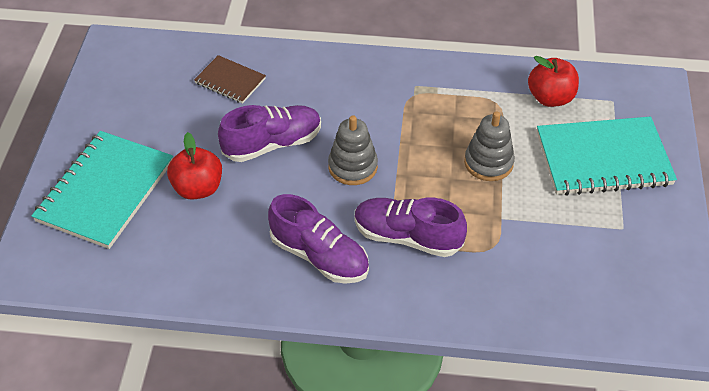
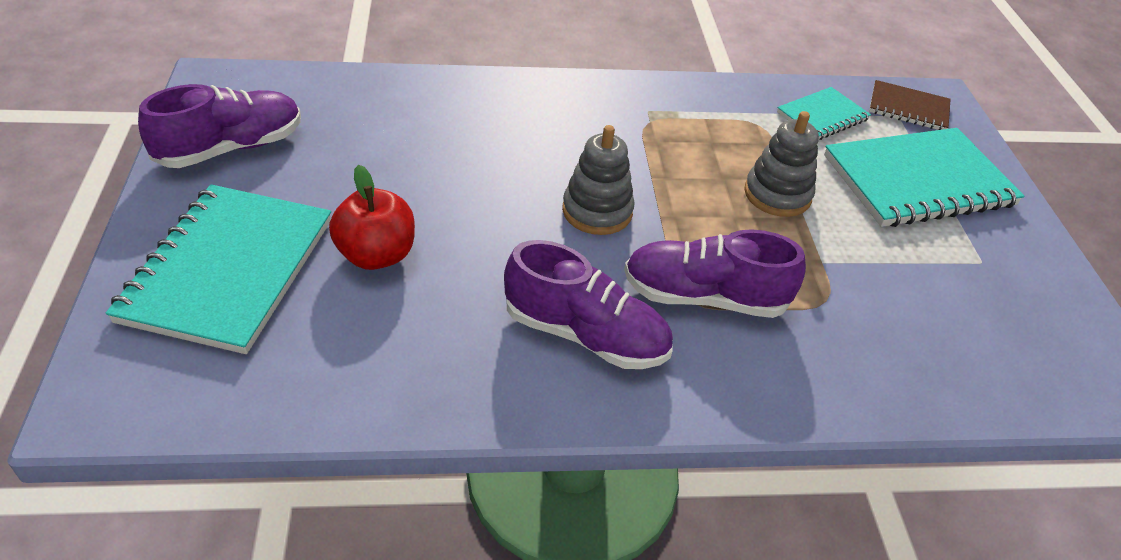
camera: 15 degrees left, 5 degrees down
brown notebook [194,55,266,104] -> brown notebook moved to [869,80,951,130]
purple shoe [218,105,321,162] -> purple shoe moved to [138,84,301,168]
red apple [528,56,579,107] -> turquoise notebook [777,87,871,140]

